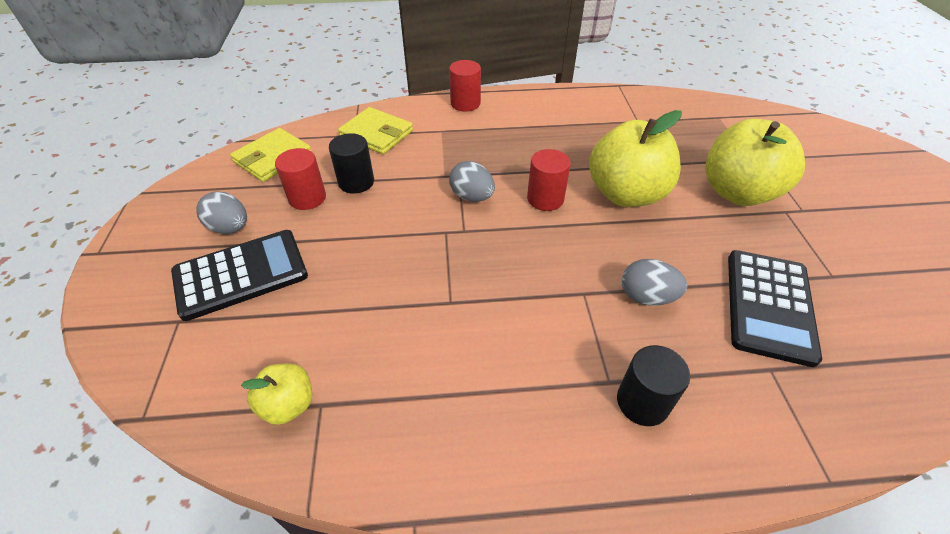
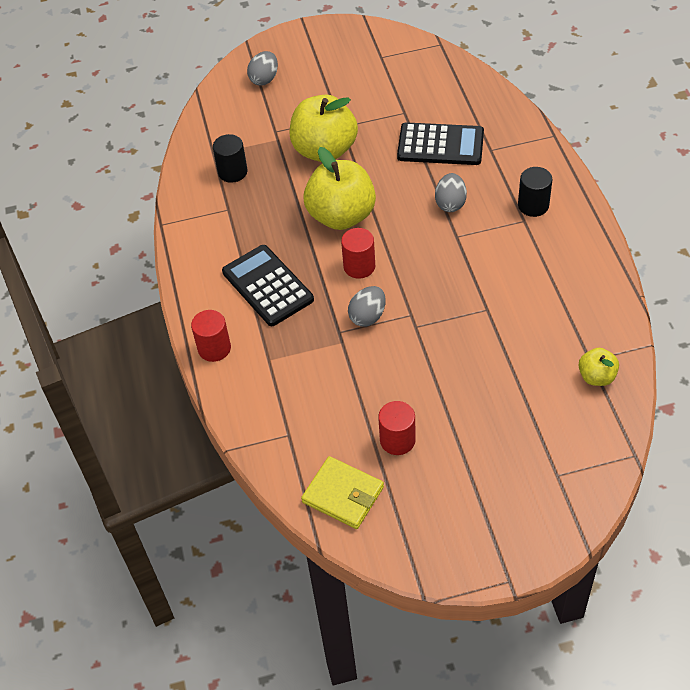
camera: 95 degrees left, 5 degrees up
black calculator [171,230,308,321] -> black calculator moved to [222,245,314,326]
grey egg [196,191,247,234] -> grey egg moved to [247,51,278,86]
black cylinder [329,133,374,194] -> black cylinder moved to [213,134,248,183]
yellow wallet [338,107,413,154] -> none

